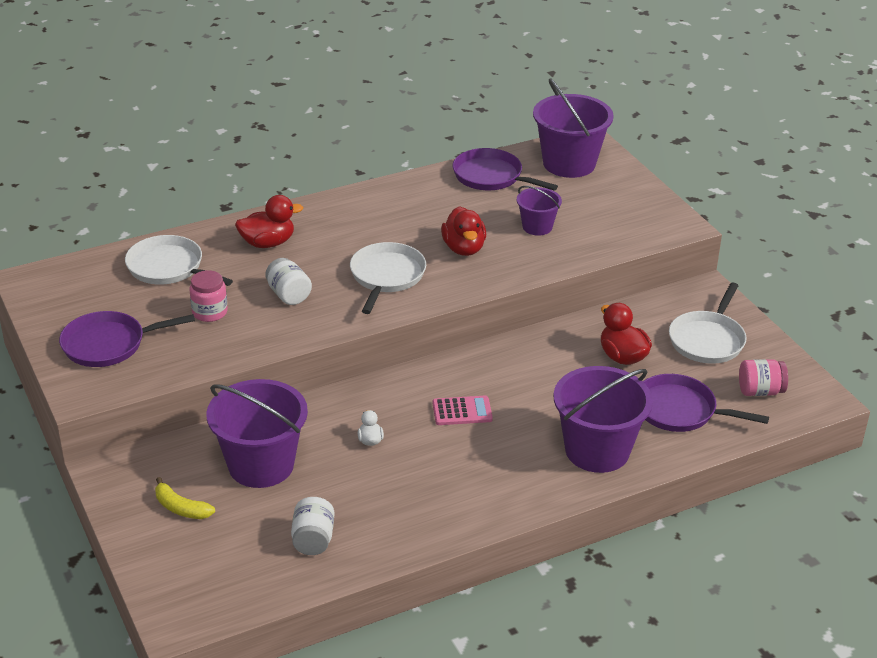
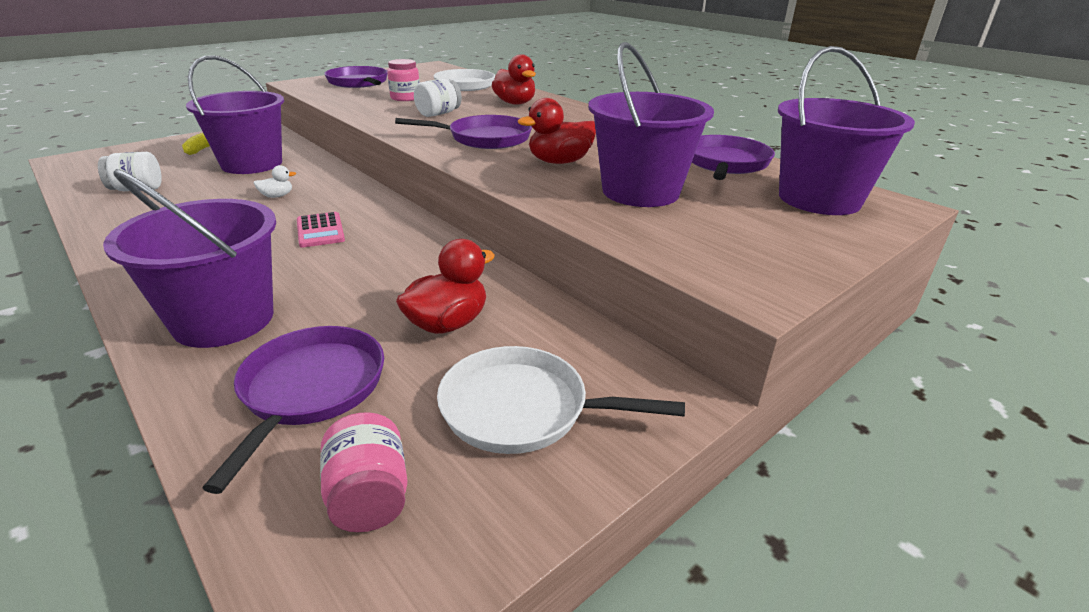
camera: 75 degrees right, 5 degrees down
white pan [350,242,426,314] -> purple pan [395,115,532,149]
purple bucket [517,186,562,236] -> purple bucket [588,42,714,207], size x1.87

